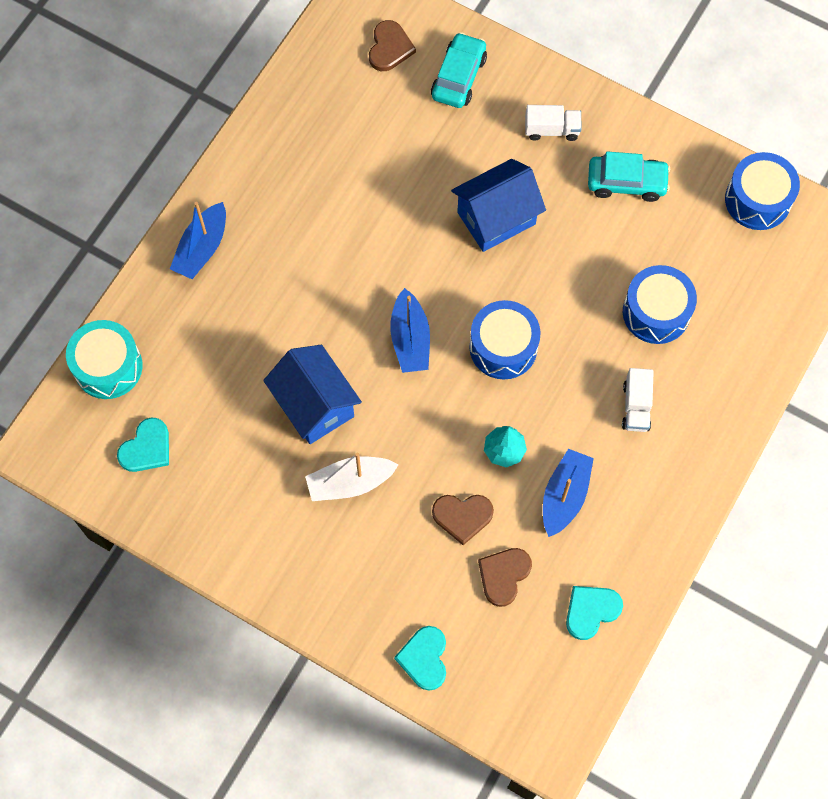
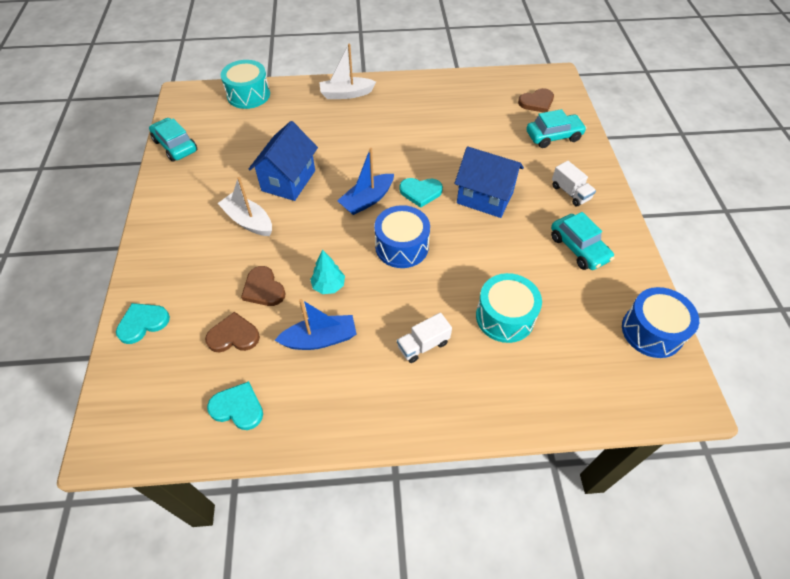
camera: 55 degrees right, 15 degrees down
turquoise heart [117,418,169,472] -> turquoise heart moved to [400,178,443,208]
blue boat [170,202,226,279] -> white boat [319,44,376,99]
blue drum [623,265,697,344] -> turquoise drum [476,273,542,343]
none -> turquoise car [149,118,197,162]

